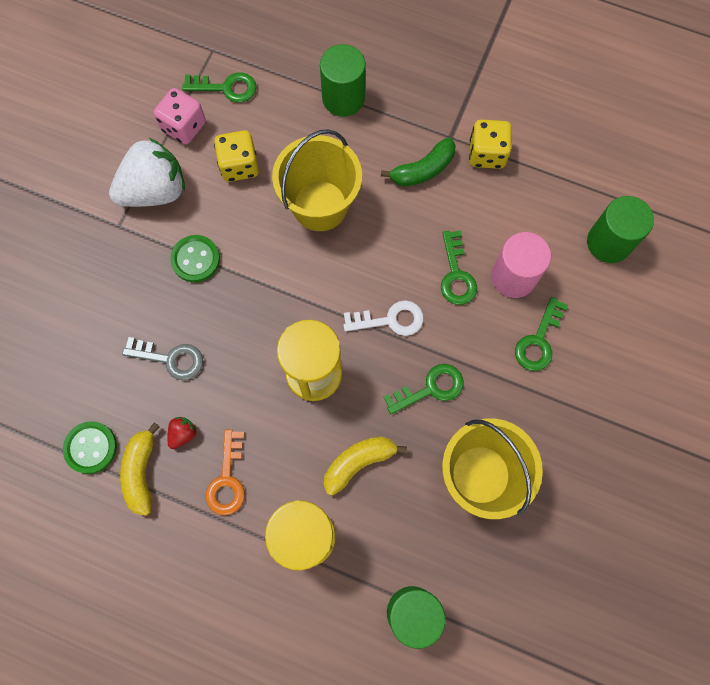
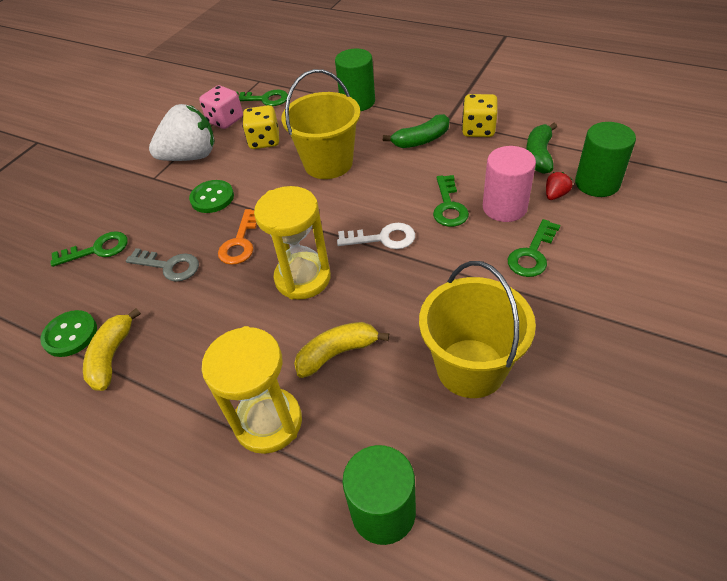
camera: 10 degrees right, 25 degrees down
red strawberry [168,417,197,449] -> red strawberry moved to [546,172,573,200]
orange key [205,429,245,515] -> orange key moved to [218,209,257,265]
green key [384,364,463,414] -> green key moved to [50,231,128,267]
none -> green banana [526,123,557,174]

